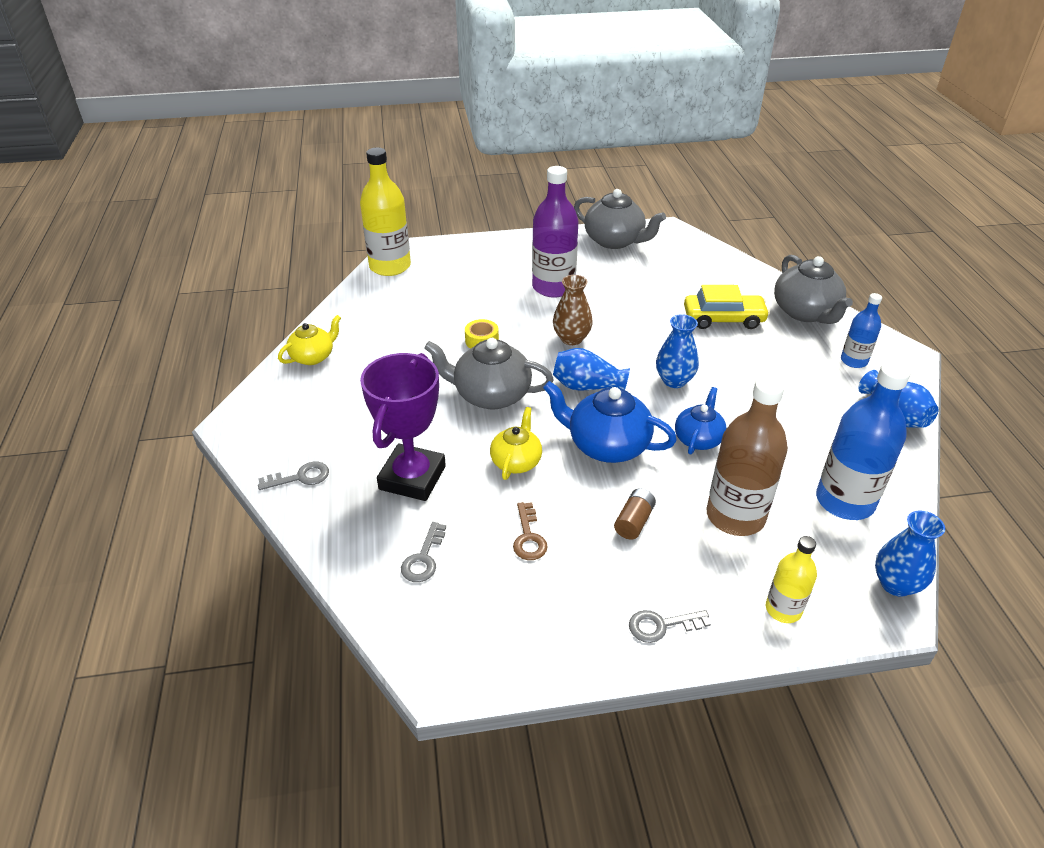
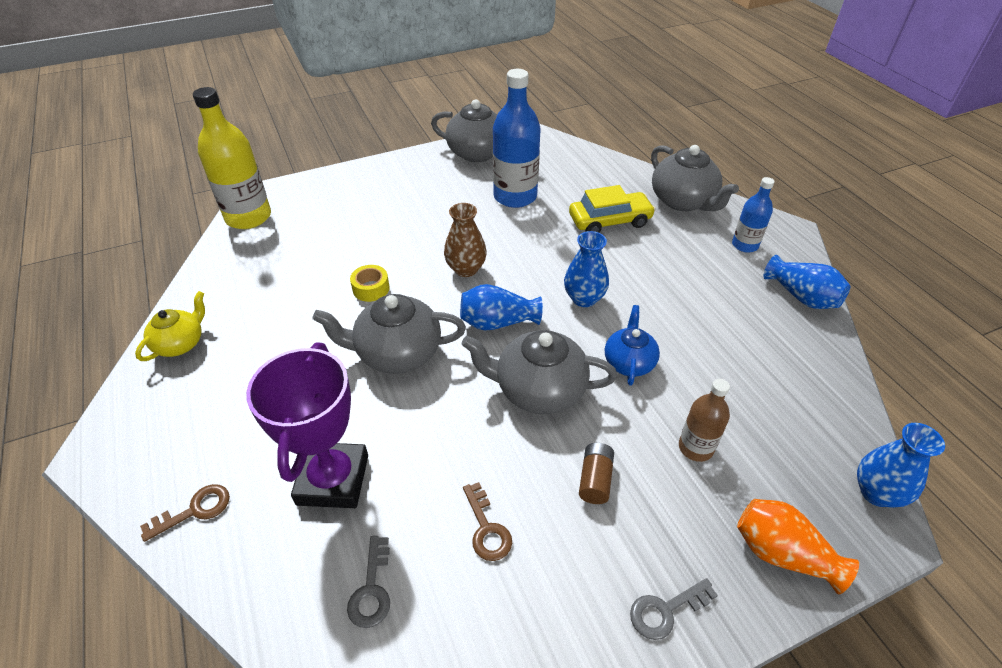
camera: 15 degrees left, 5 degrees up
grey key [258,462,329,490] -> brown key [140,484,230,542]
yellow teapot [490,407,542,480] -> none
purple bottle [532,166,578,297] -> none
blue teapot [543,381,677,463] -> grey teapot [462,330,617,414]
brown bottle [706,376,788,536] -> brown bottle [679,379,730,462], size x0.55
yellow bottle [766,536,817,623] -> orange vase [737,499,859,594]
blue bottle [816,362,910,520] -> blue bottle moved to [493,69,541,208]

